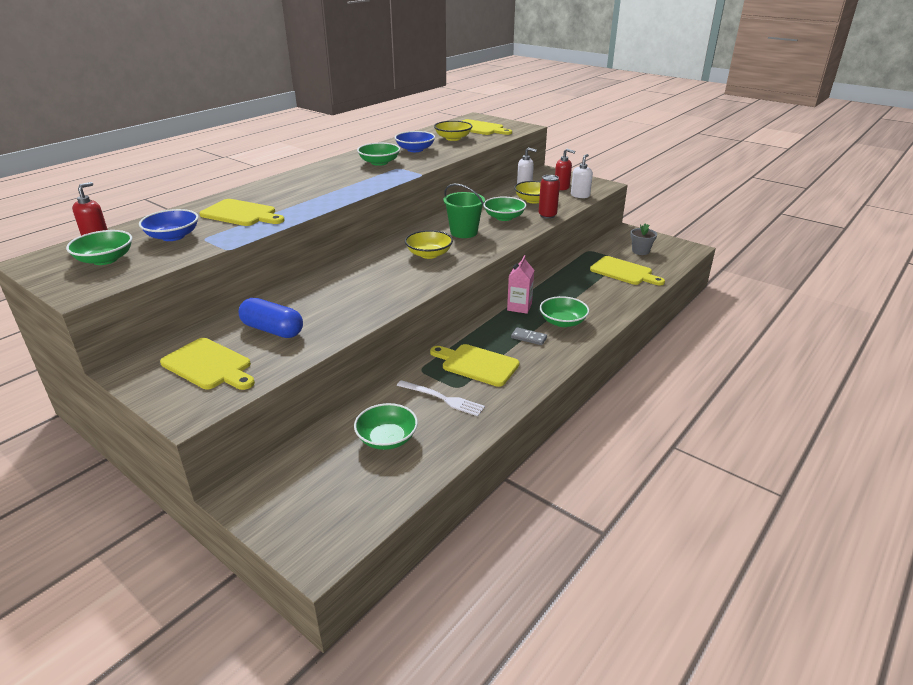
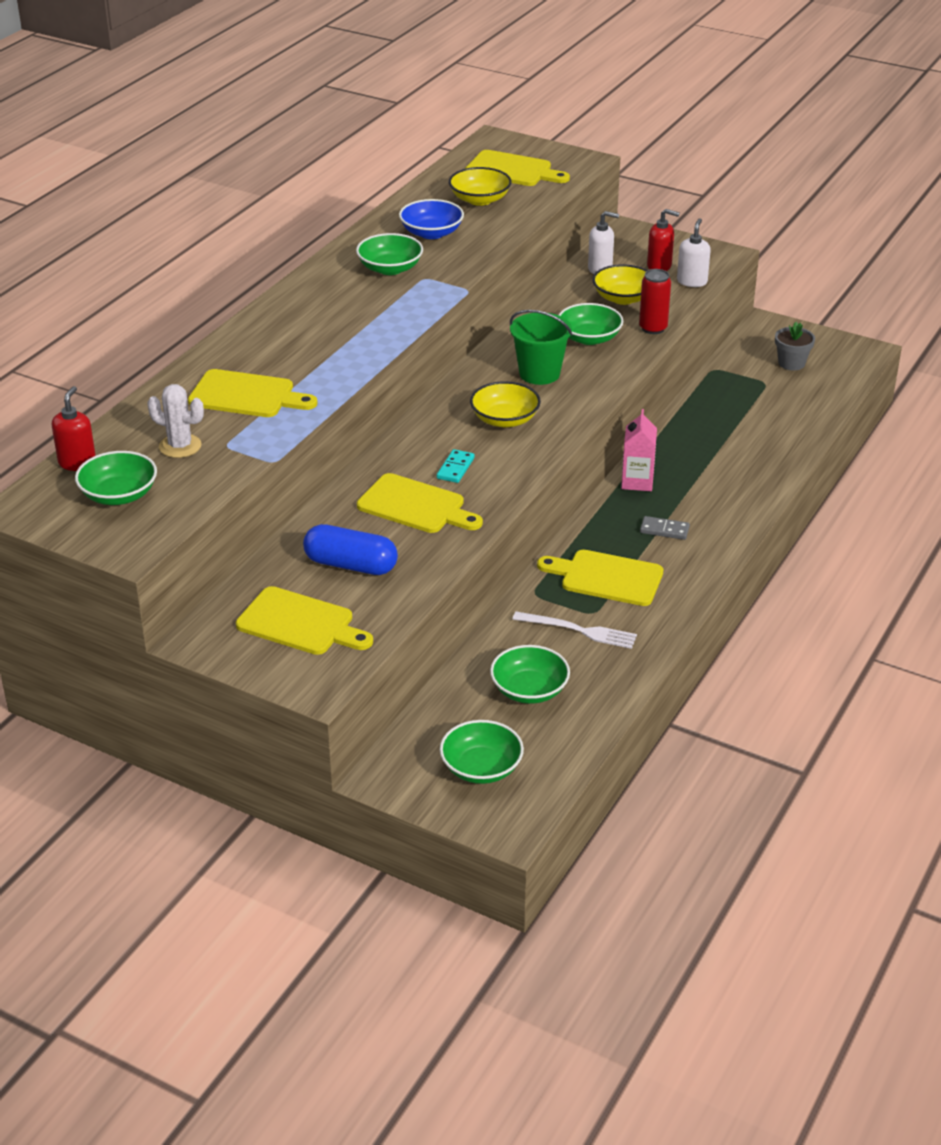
camera: 10 degrees left, 5 degrees up
blue bowl [139,209,198,241] -> white cactus [147,384,204,458]
green bowl [540,296,589,327] -> green bowl moved to [440,720,524,784]
yellow cutting board [590,256,665,285] -> yellow cutting board moved to [357,473,483,533]
none -> turquoise domino [437,449,475,483]

